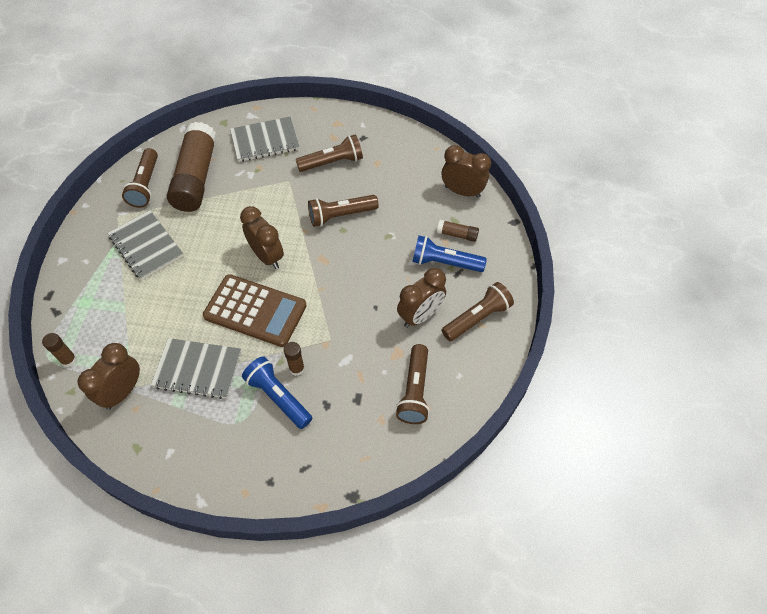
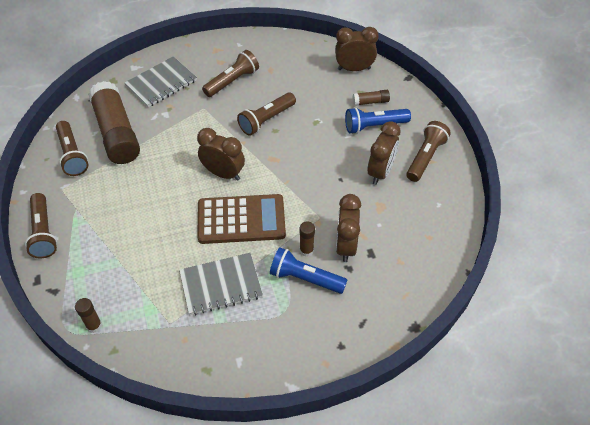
camera: 25 degrees left, 5 degrees down
brown clock [77,343,140,410] -> brown clock moved to [336,194,361,262]
grey notebook [108,210,183,280] -> none
brown flashlight [396,344,430,424] -> brown flashlight moved to [25,193,57,258]

